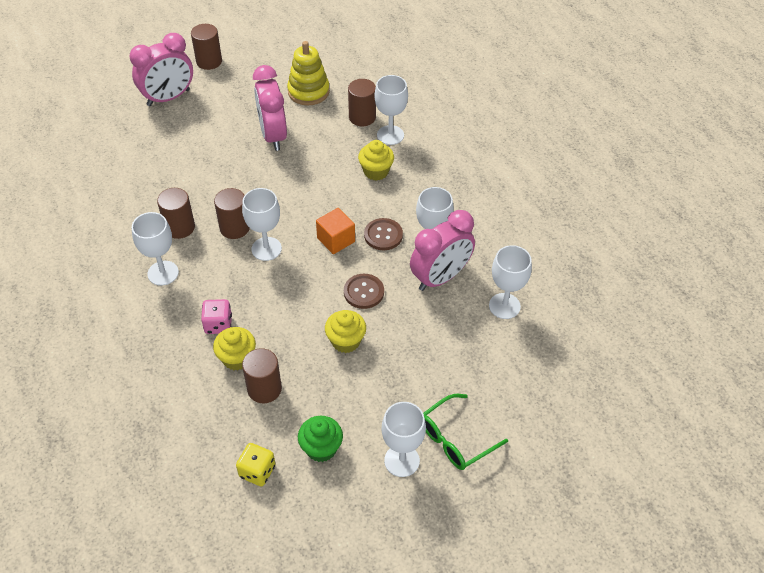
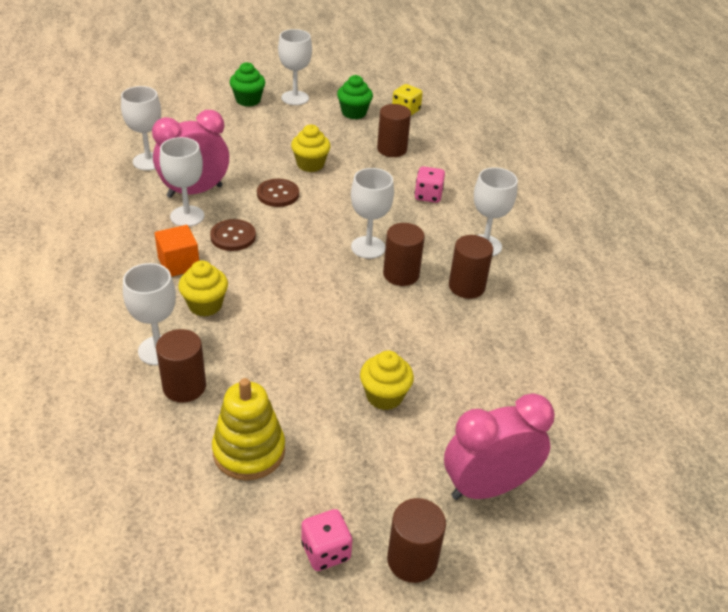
camera: 170 degrees left, 10 degrees down
yellow cupcake [213,327,256,371] -> yellow cupcake moved to [360,351,414,410]
pink clock [253,65,287,151] -> none
orange cube [316,208,355,254] -> orange cube moved to [155,225,199,277]
green glasses [423,394,508,470] -> green cupcake [230,62,265,107]
none -> pink dice [301,509,353,571]

